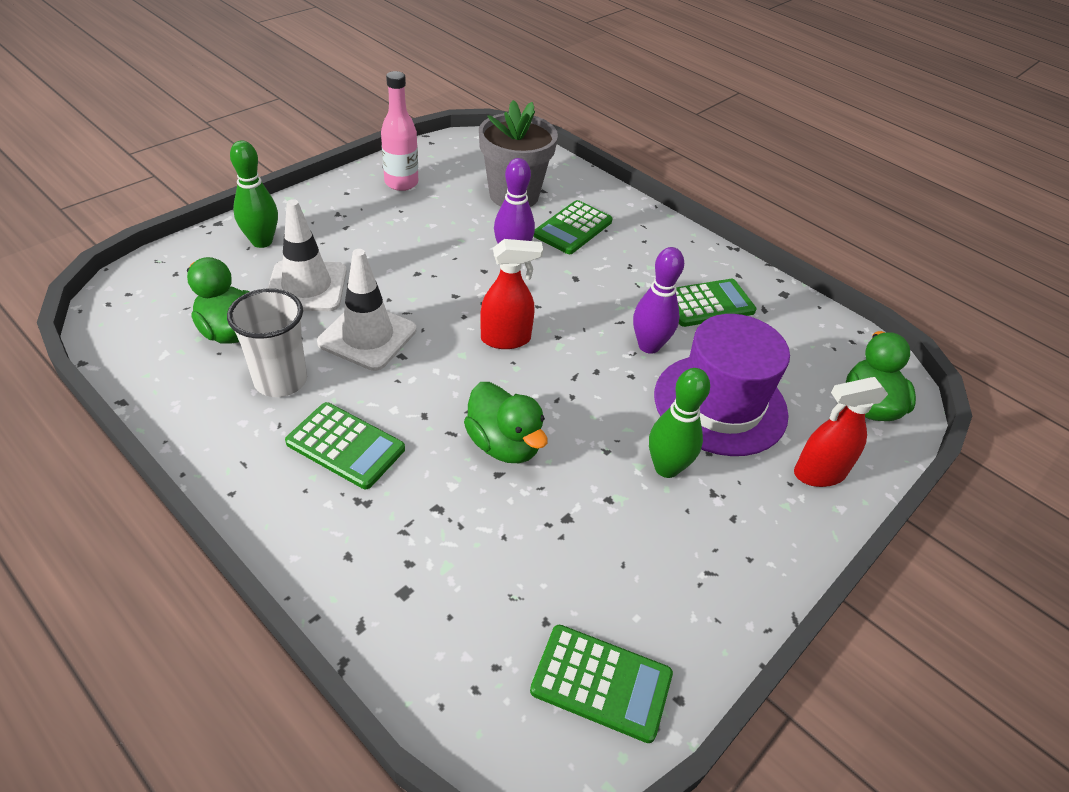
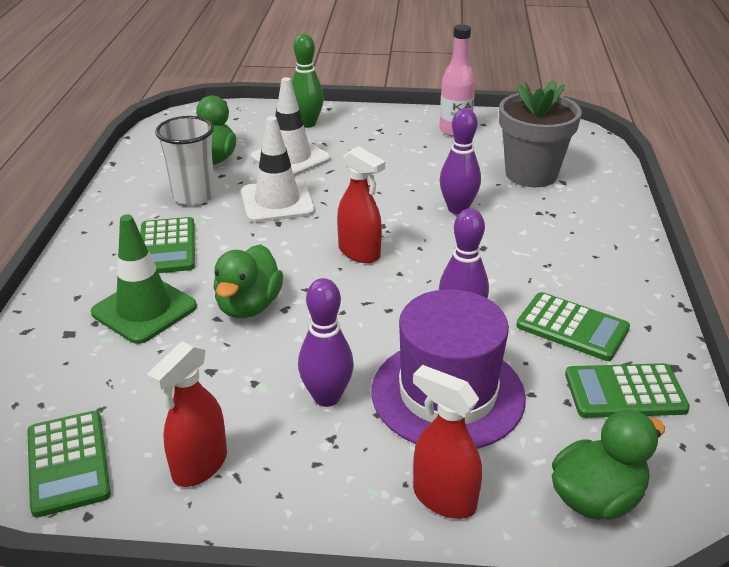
camera: 55 degrees right, 10 degrees down
green calculator [534,200,612,254] -> green calculator moved to [565,363,690,418]
green bowling pin [649,368,710,478] -> purple bowling pin [298,278,354,407]
none -> green traffic cone [91,214,197,344]
none -> red spray bottle [147,341,227,487]

